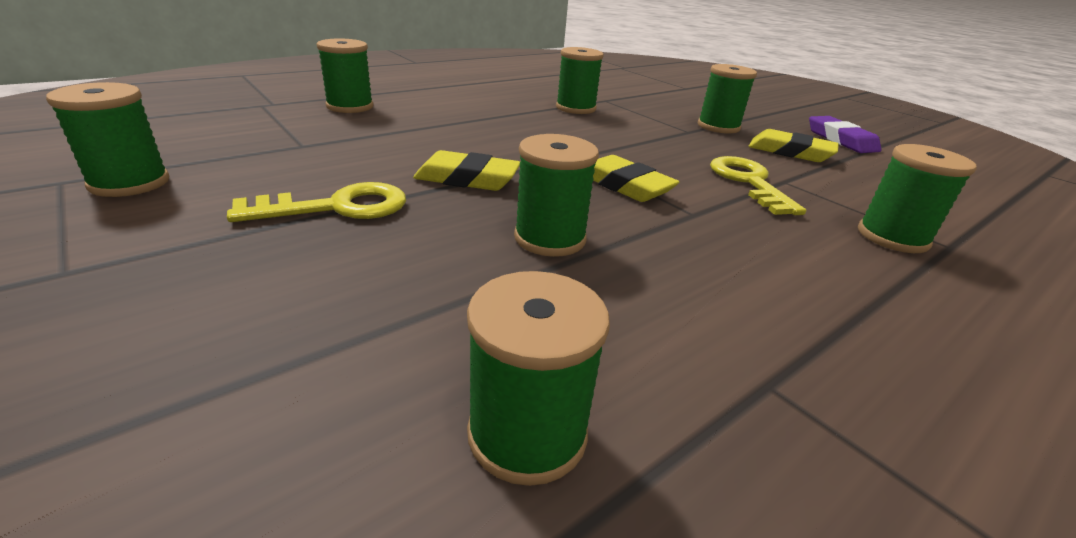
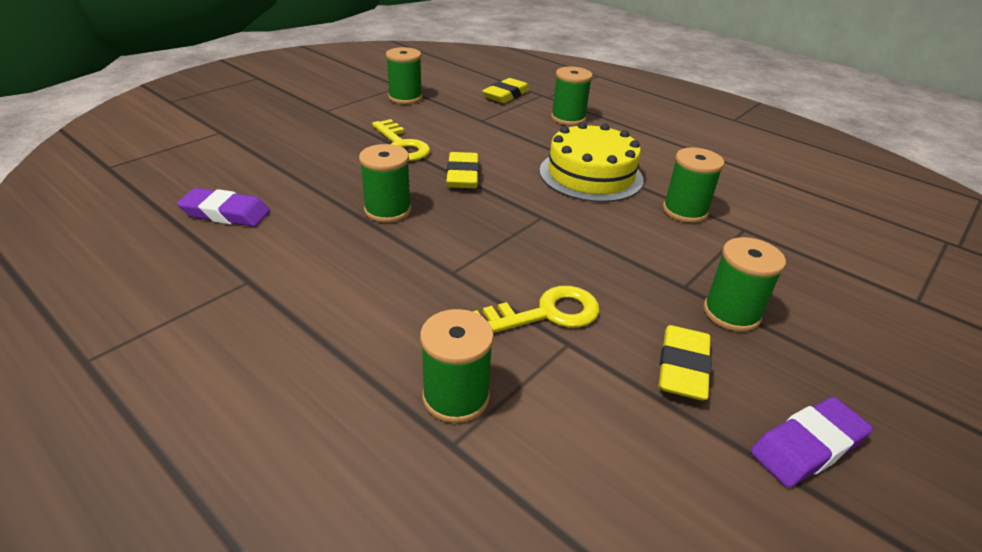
camera: 80 degrees right, 5 degrees up
green spool [467,271,610,486] -> purple eraser [177,188,270,227]
yellow eraser [593,155,679,202] -> yellow eraser moved to [482,78,530,103]
none -> yellow cake [539,122,643,202]

